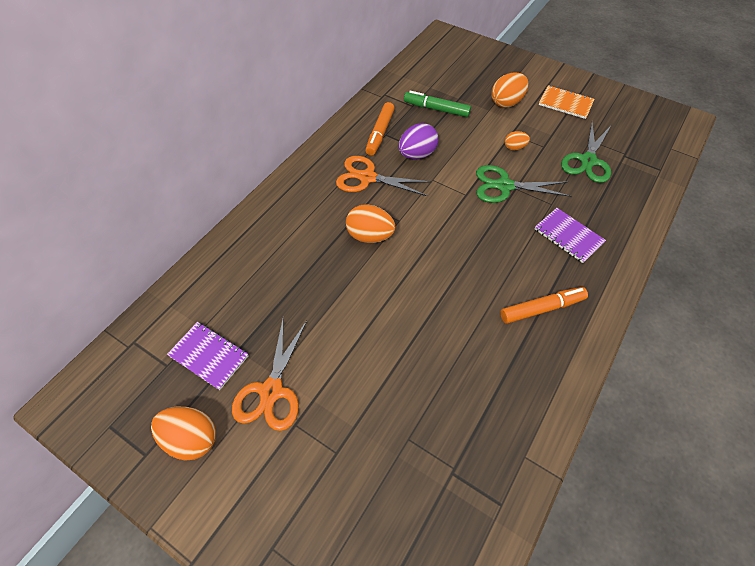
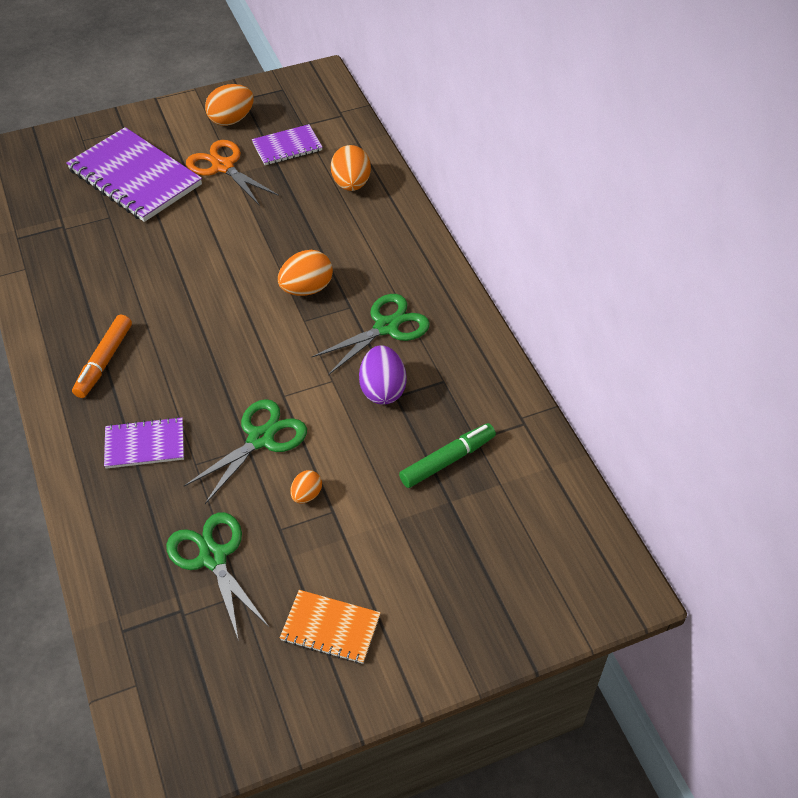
camera: 125 degrees right, 5 degrees down
orange scissors [336,156,431,196] -> green scissors [312,294,430,375]
orange marker [365,102,395,156] -> none
orange egg [491,72,528,108] -> orange egg moved to [331,145,371,191]
orange notebook [539,85,594,119] -> orange notebook turned 45 degrees clockwise [280,590,381,664]
none -> purple notebook [66,127,202,222]

